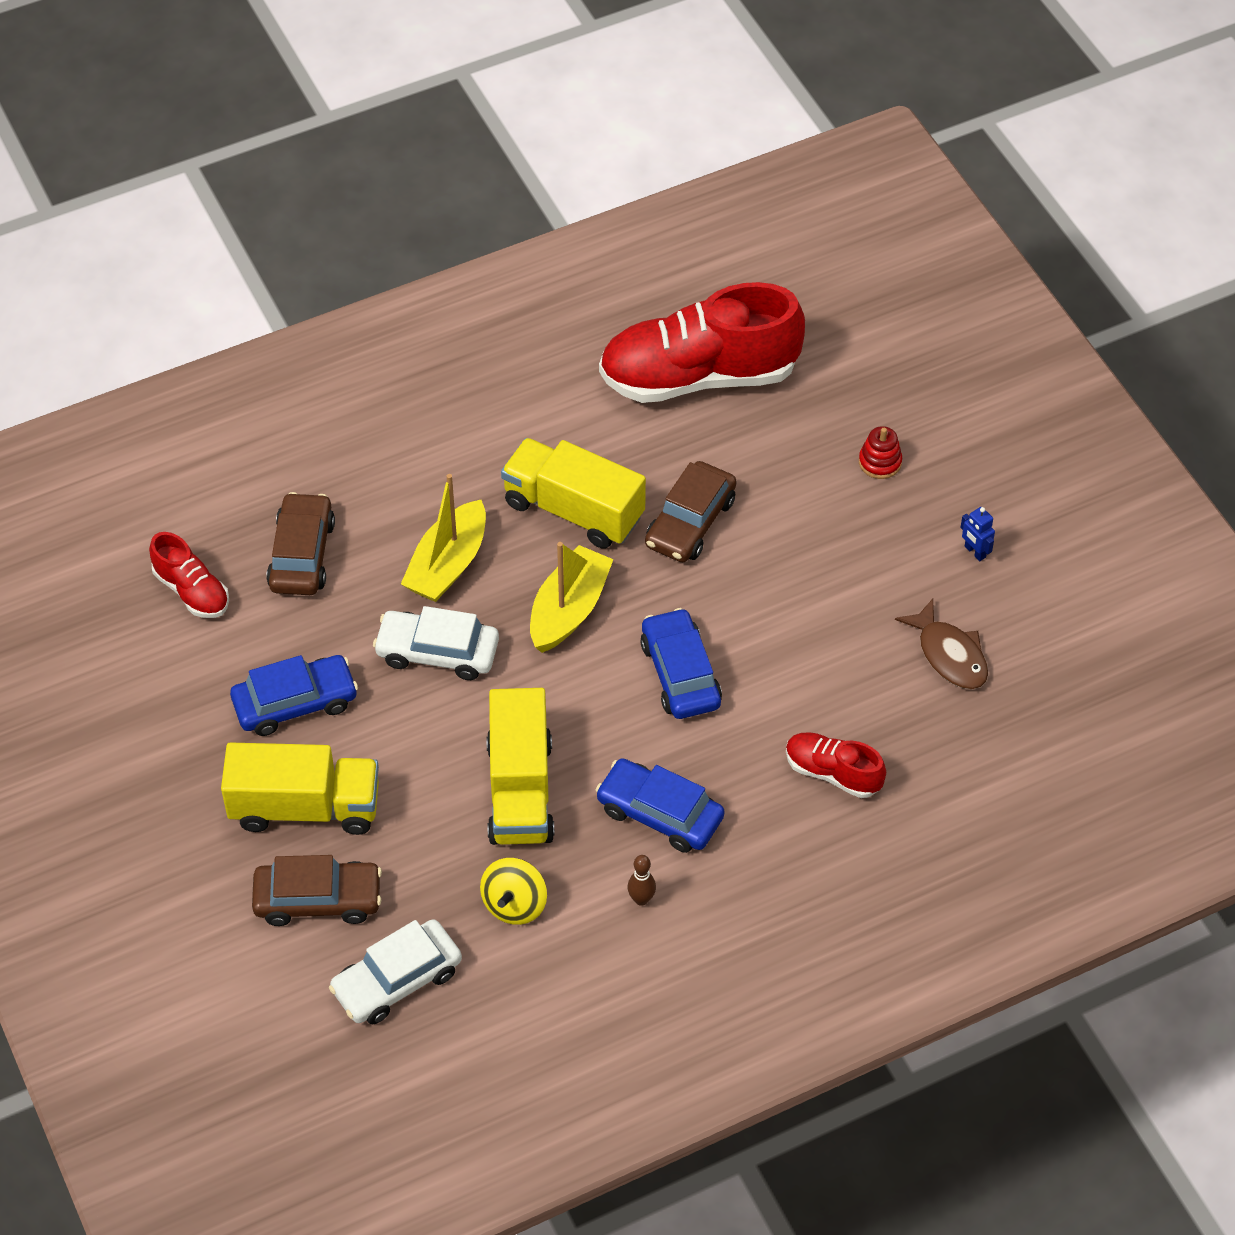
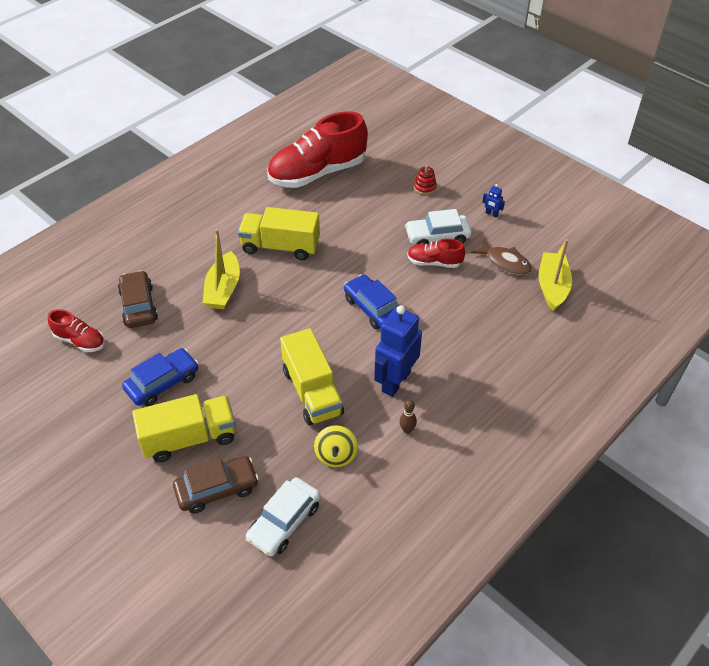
camera: 20 degrees left, 5 degrees down
white car [373,606,499,680] -> white car moved to [405,209,472,245]
yellow boat [530,542,614,653] -> yellow boat moved to [538,239,572,311]
blue car [596,758,724,853] -> blue robot [374,305,422,397]
brown car [645,461,737,562] -> none
red shoe [786,732,886,798] -> red shoe moved to [407,238,465,268]

